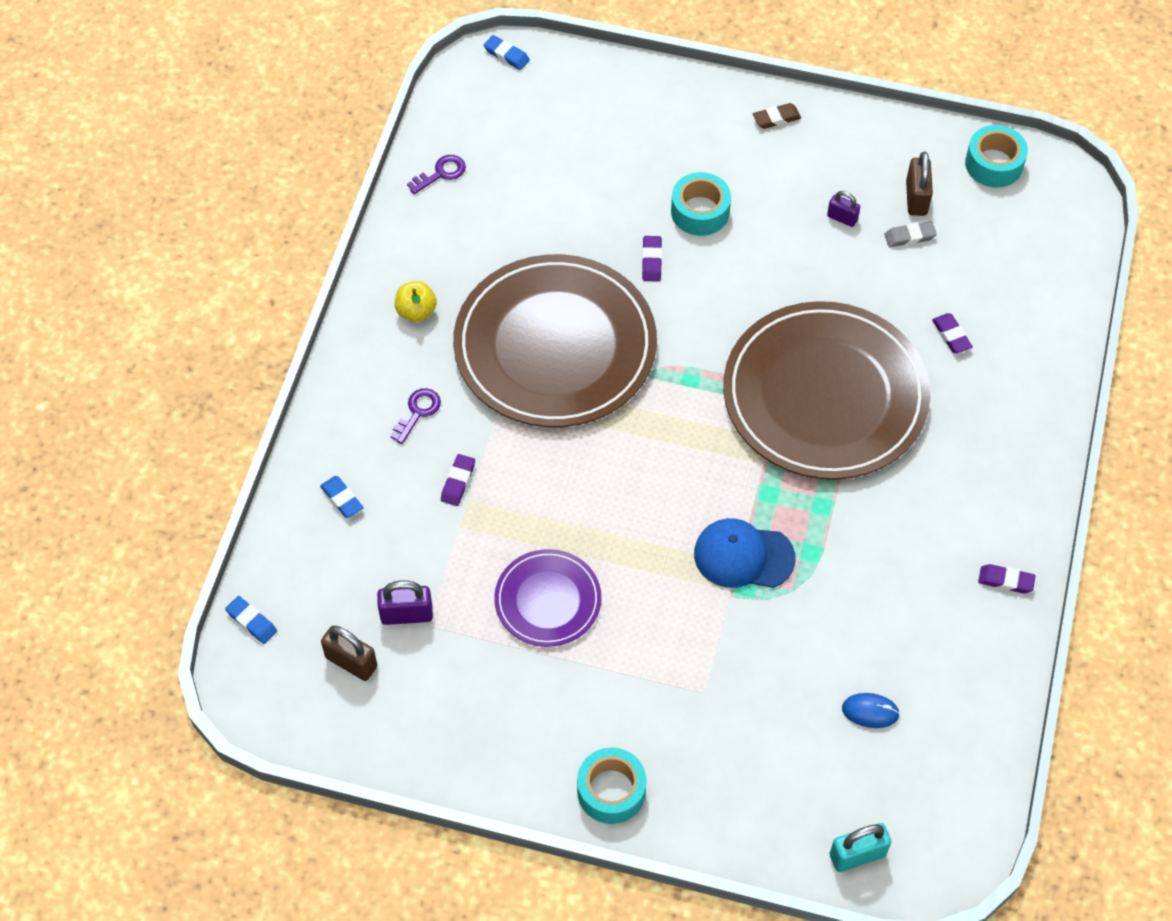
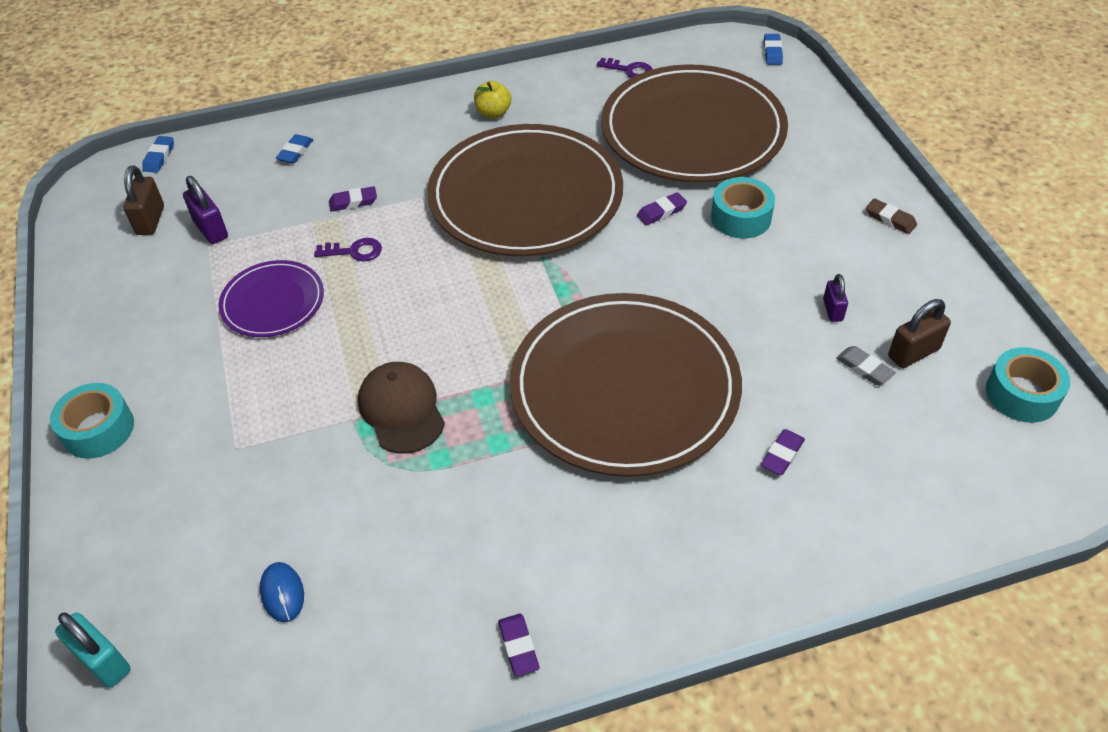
camera: 60 degrees right, 10 degrees down
purple key [390,388,441,444] -> purple key moved to [314,238,382,261]
blue cap [694,518,796,588] -> brown cap [358,362,445,454]
none -> brown plate [601,64,788,183]

